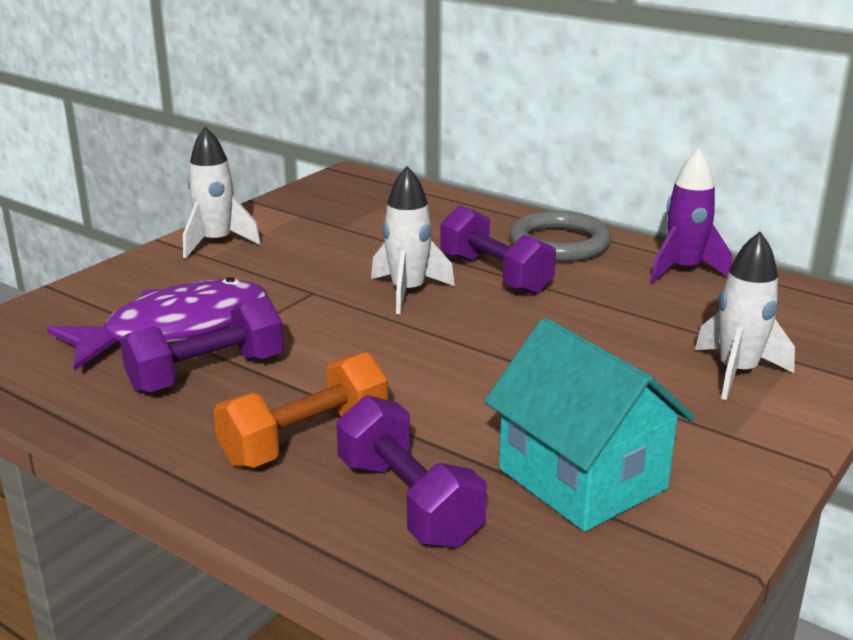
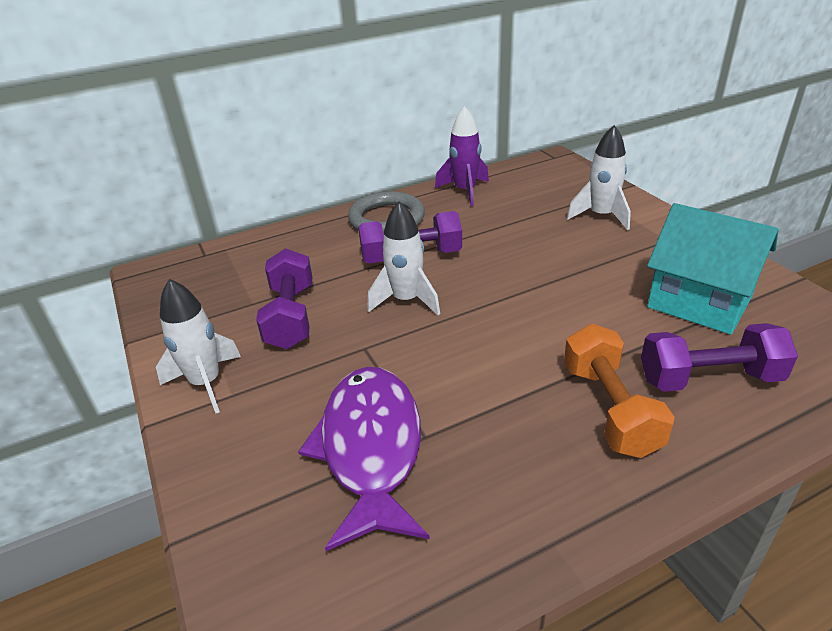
camera: 60 degrees left, 10 degrees up
purple dumbbell [120,297,284,394] -> purple dumbbell moved to [256,248,312,349]
turquoise house [484,318,695,532] -> turquoise house turned 45 degrees clockwise [647,203,778,335]

